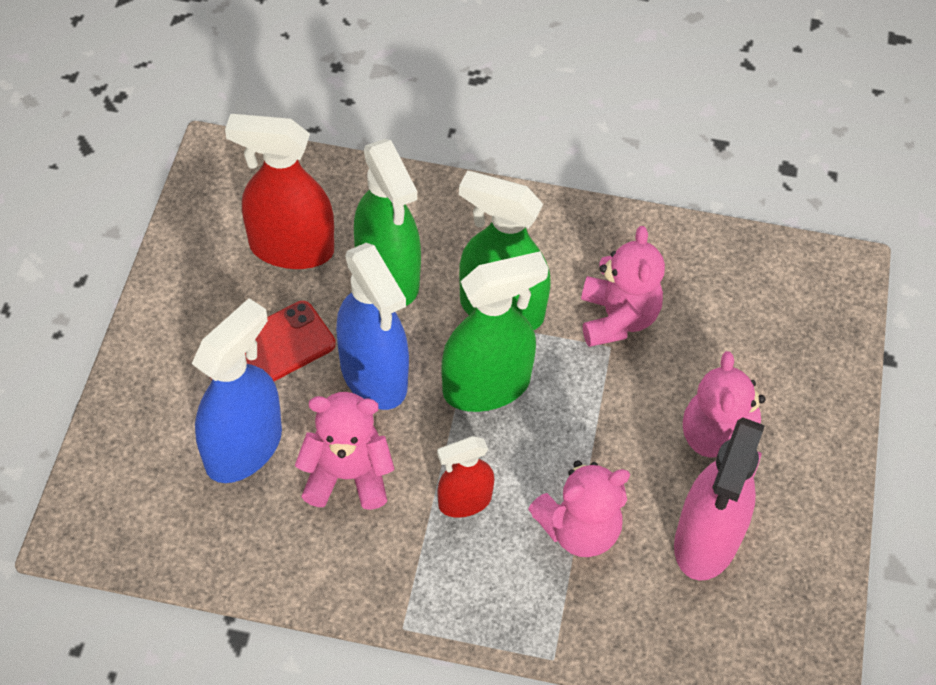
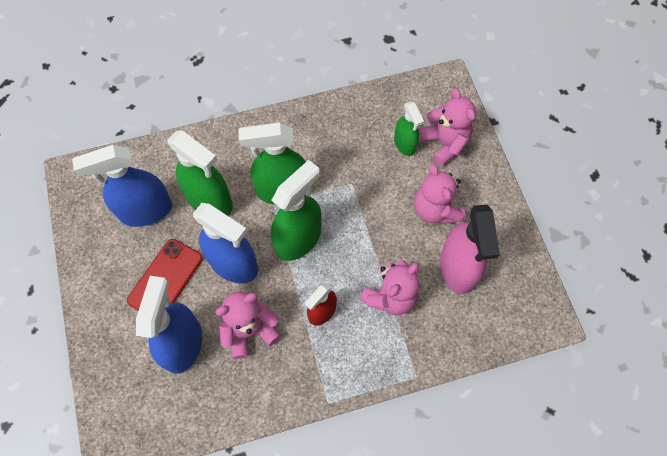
camera: 25 degrees left, 10 degrees up
red spray bottle [225,114,334,269] -> blue spray bottle [72,145,172,227]
pink teddy bear [581,226,665,347] -> pink teddy bear moved to [419,88,476,167]
none -> green spray bottle [394,101,424,156]

